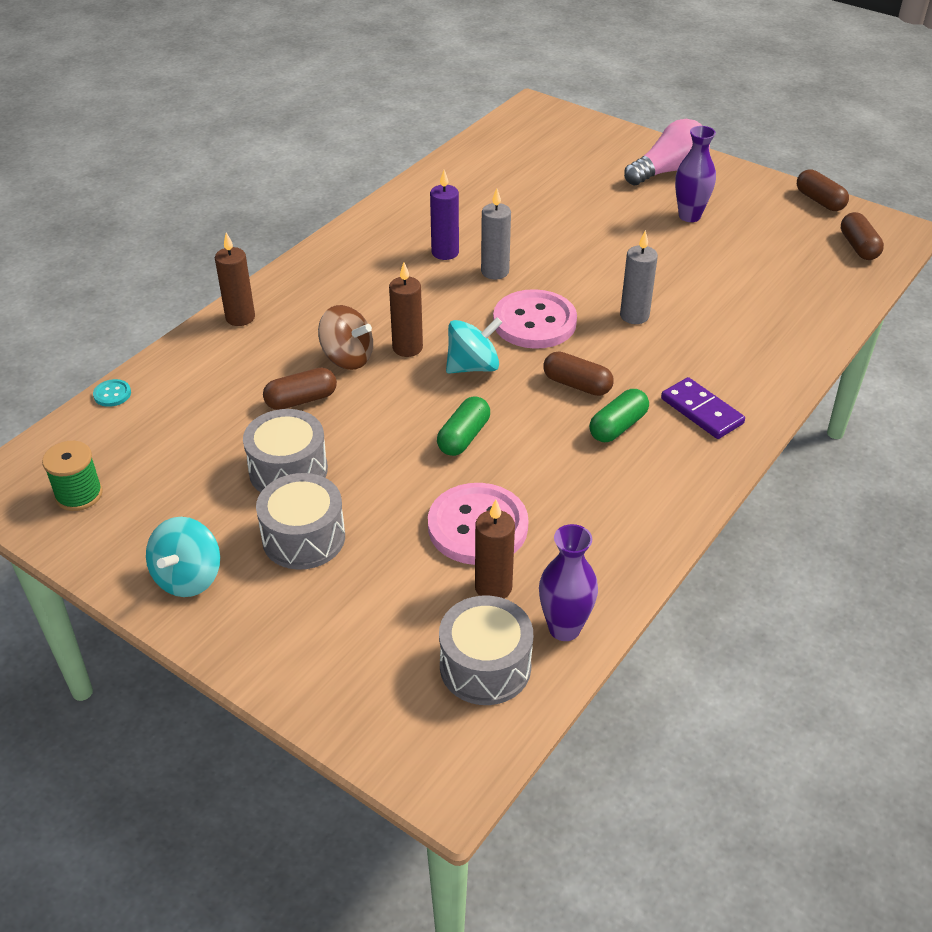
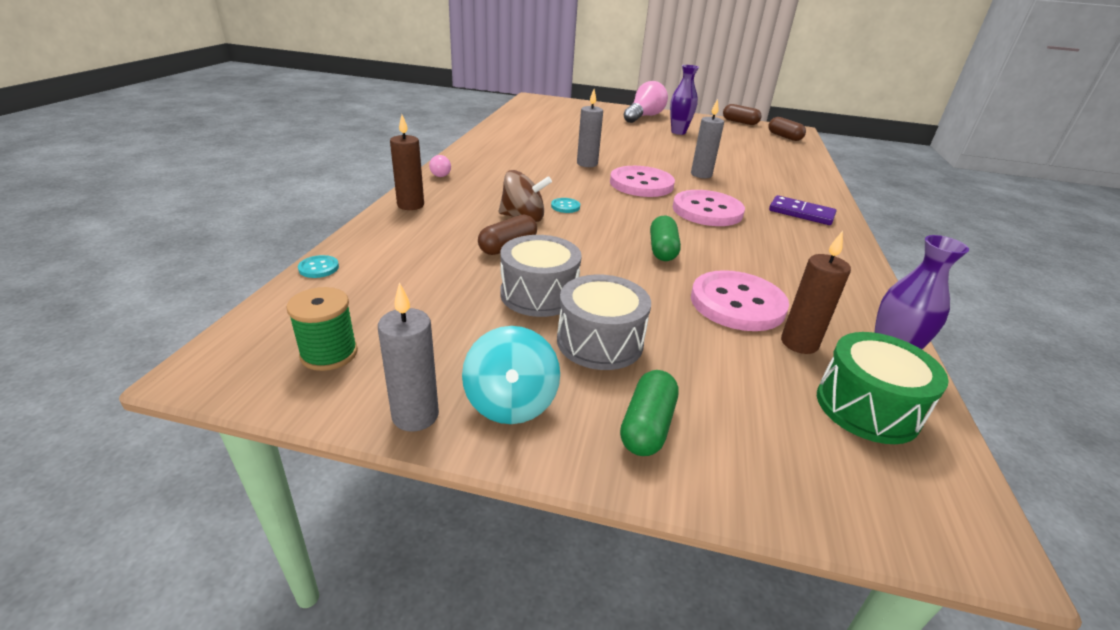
camera: 25 degrees left, 10 degrees down
brown candle [389,262,423,357] -> turquoise button [551,198,580,213]
purple candle [430,170,459,260] -> none
grey drum [439,596,533,705] -> green drum [817,332,949,444]
turquoise spinning top [446,317,503,374] -> none
brown capsule [544,351,614,396] -> pink button [673,190,745,226]
green capsule [589,389,649,442] -> green capsule moved to [620,370,679,456]
none -> grey candle [378,282,439,432]
none -> pink light bulb [429,155,451,177]

